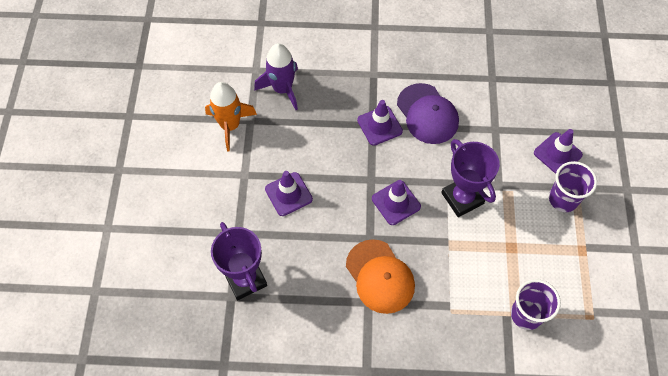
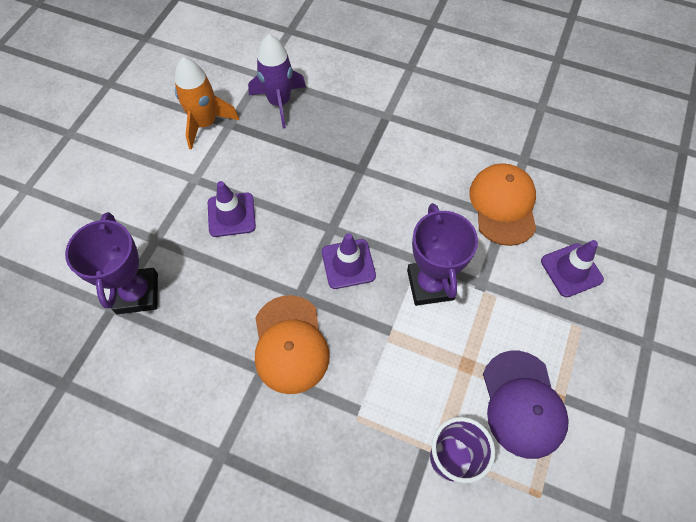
camera: 20 degrees right, 0 degrees up
purple traffic cone [357,100,403,146] -> none
purple cap [397,83,459,144] -> purple cap moved to [483,351,569,459]
purple cup [549,161,597,212] -> none
none -> orange cap [469,163,536,246]

